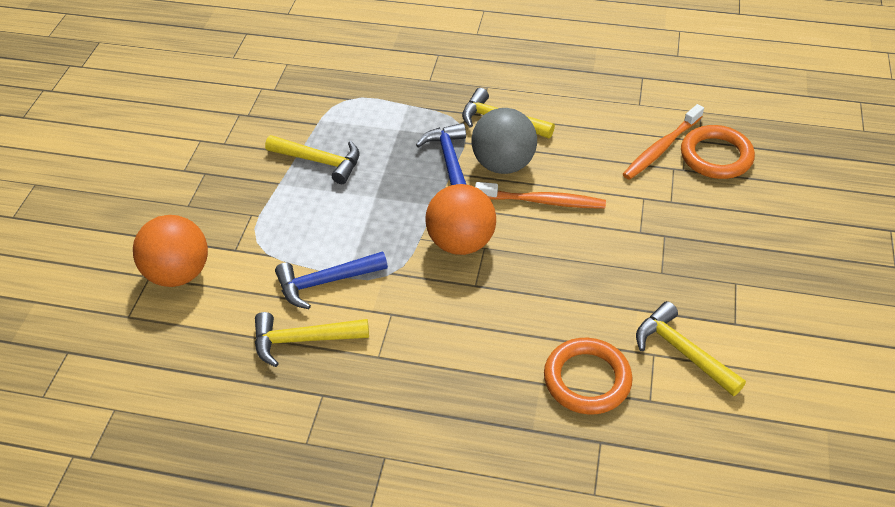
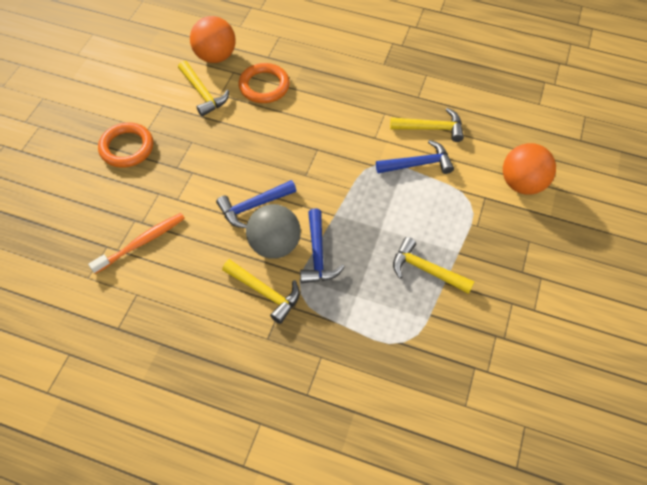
camera: 175 degrees left, 10 degrees up
orange ball [425,184,496,255] -> orange ball moved to [190,16,236,63]
orange toothbrush [475,182,606,209] -> blue hammer [216,180,297,228]
orange ring [681,125,755,179] -> orange ring moved to [98,122,153,168]

